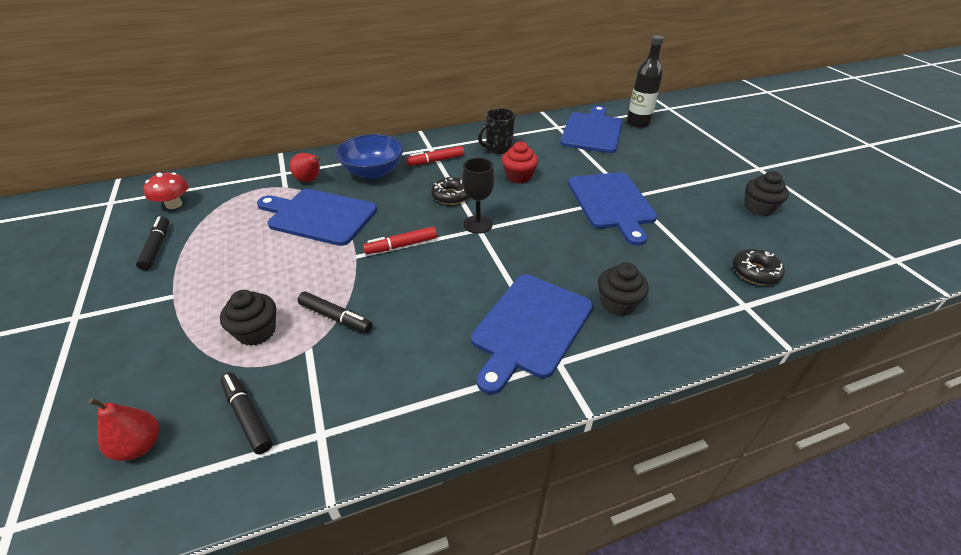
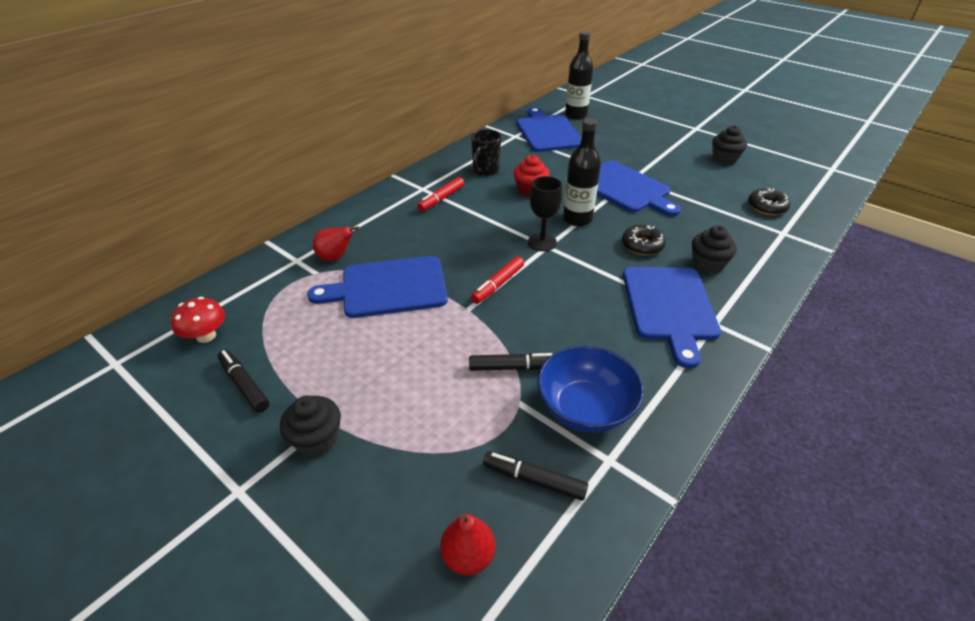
camera: 30 degrees left, 0 degrees up
black cupcake [220,290,276,346] -> black cupcake moved to [280,396,341,457]
blue bowl [336,134,403,179] -> blue bowl moved to [537,345,644,433]
black donut [431,177,469,205] -> black donut moved to [622,225,666,255]
none -> black bottle [563,118,601,226]

